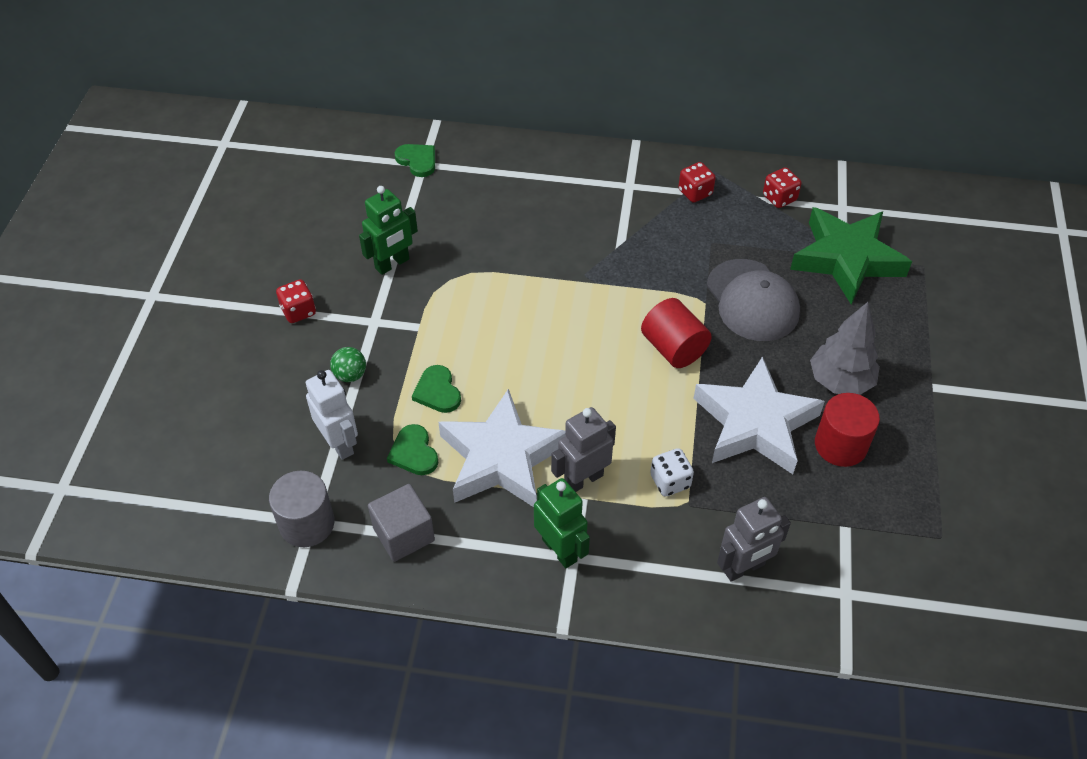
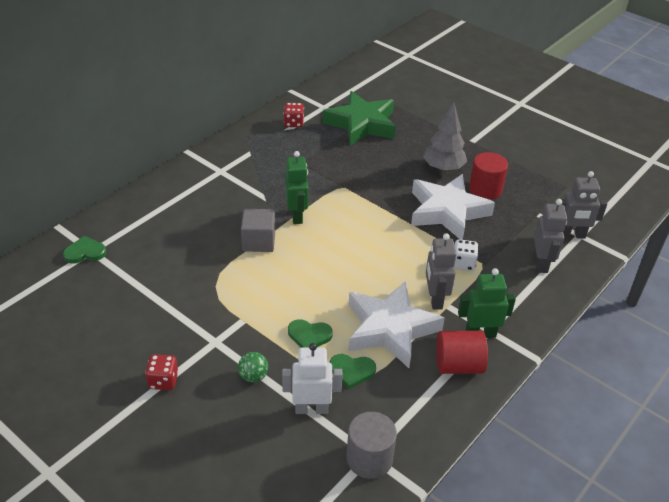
camera: 60 degrees left, 10 degrees down
green robot [359,186,418,275] -> green robot moved to [285,151,309,224]
grey cube [368,484,435,562] -> grey cube moved to [241,209,275,252]
red cylinder [641,298,712,368] -> red cylinder moved to [436,331,488,374]
red dice [678,162,716,203] -> none
grey cap [707,259,800,341] -> none
none -> grey robot [561,171,607,239]

